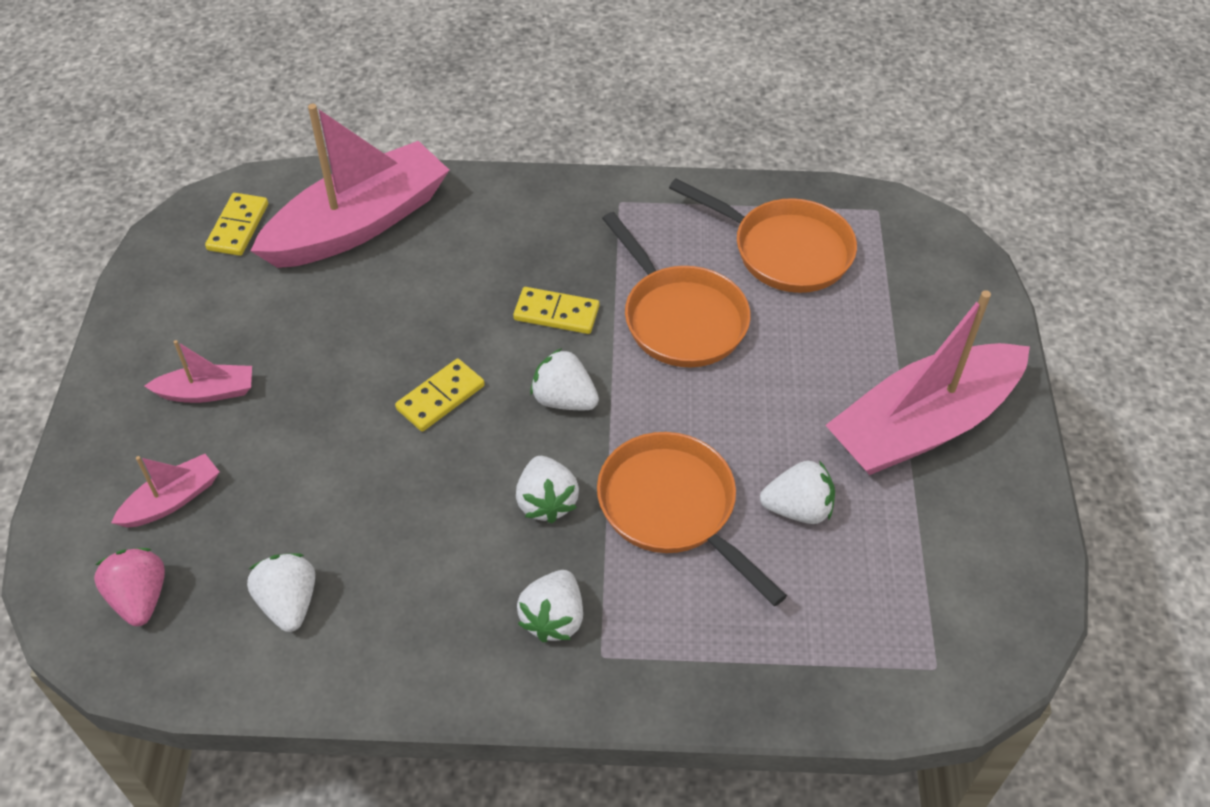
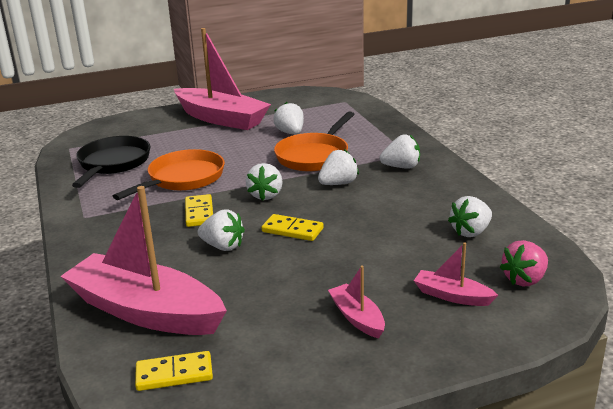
camera: 110 degrees left, 25 degrees down
orange pan [669,178,857,293] -> black pan [72,136,151,188]
none -> white strawberry [198,210,245,251]

